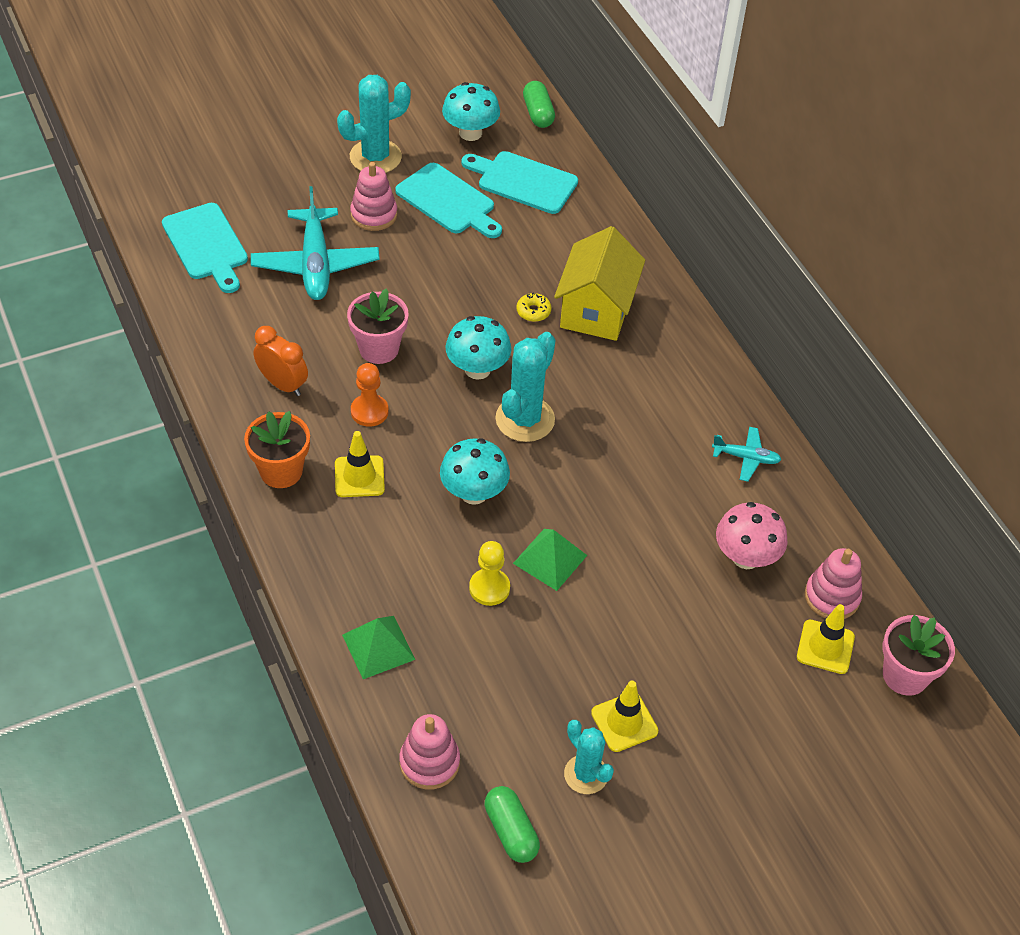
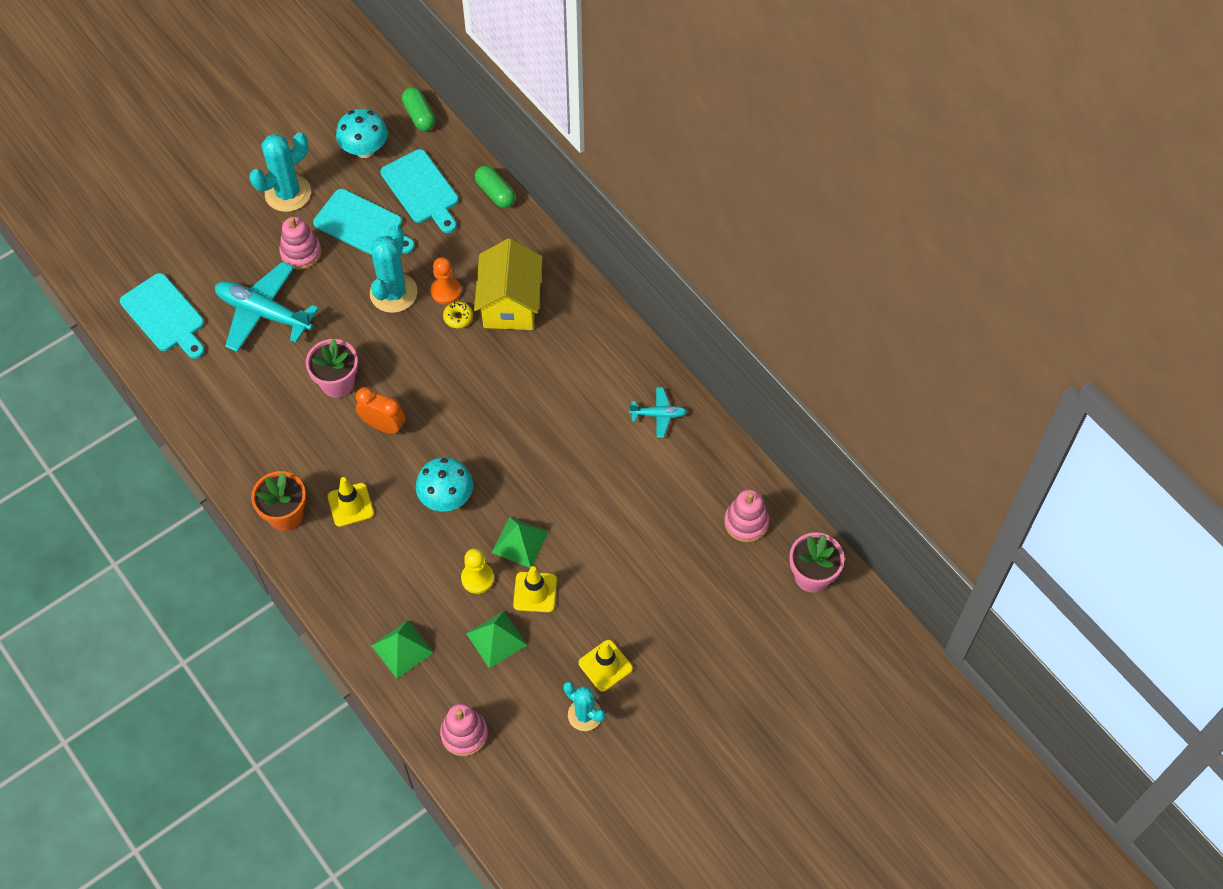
camera: 10 degrees left, 10 degrees up
turquoise plane [251,186,380,300] -> turquoise plane turned 135 degrees clockwise [215,262,319,352]
orange clock [254,326,308,396] -> orange clock moved to [356,387,406,434]
orange pawn [351,363,389,427] -> orange pawn moved to [431,257,461,305]
turquoise mushroom [445,316,512,380] -> none
turquoise cutting board [461,151,578,214] -> turquoise cutting board turned 135 degrees counterclockwise [380,149,459,233]
green capsule [484,786,540,863] -> green capsule moved to [475,165,516,208]
turquoise cactus [495,332,555,442] -> turquoise cactus moved to [370,226,418,313]
pink mushroom [716,502,788,569] -> none
yellow traffic cone [797,604,855,674] -> yellow traffic cone moved to [513,566,557,612]
none -> green pyramid [466,611,527,669]

